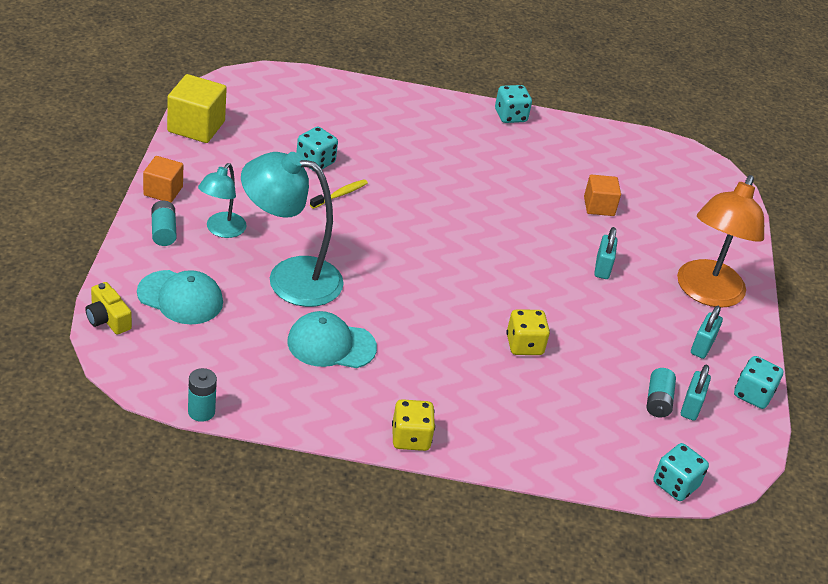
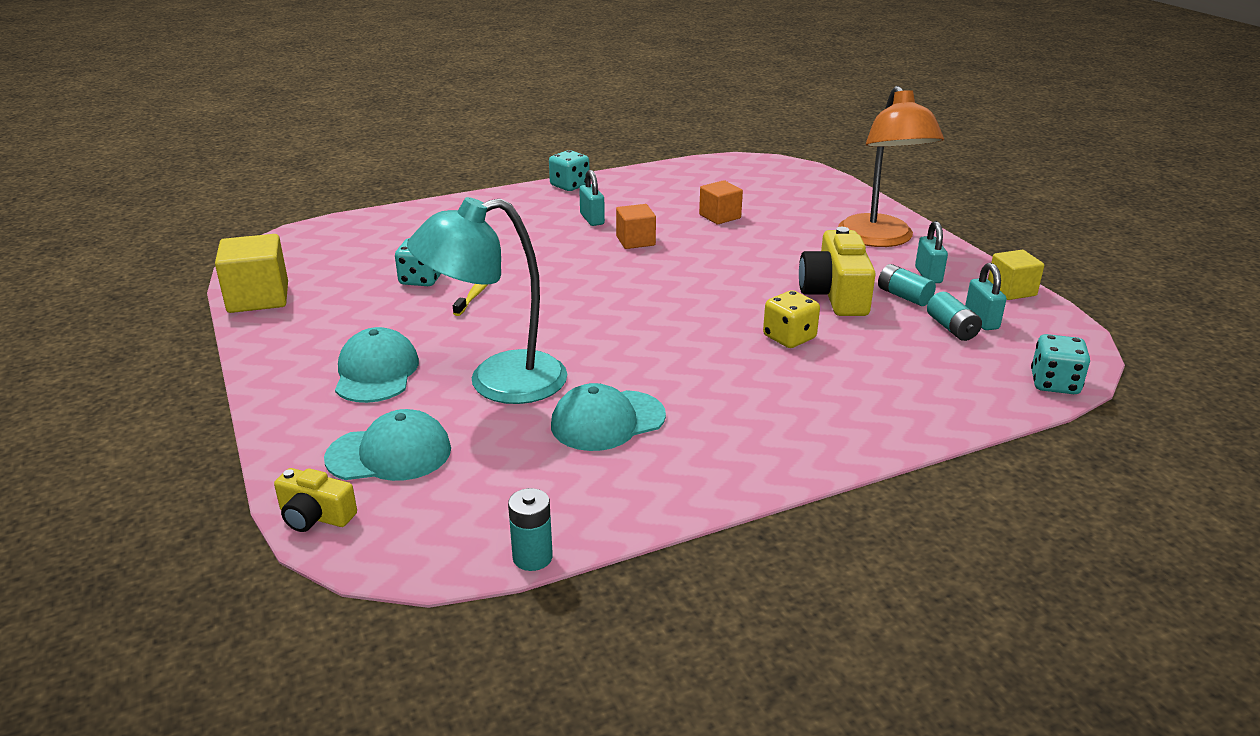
camera: 25 degrees left, 10 degrees down
orange cube [143,156,183,203] -> orange cube moved to [616,204,656,249]
turquoise battery [151,201,177,246] -> turquoise battery moved to [878,264,936,306]
turquoise lamp [198,163,247,238] -> turquoise cap [335,327,419,403]
yellow dice [392,399,435,451] -> none
turquoise padlock [594,227,618,279] -> turquoise padlock moved to [579,170,605,226]
turquoise dice [734,356,783,409] -> yellow cube [988,250,1044,300]
none -> yellow camera [799,227,876,316]

